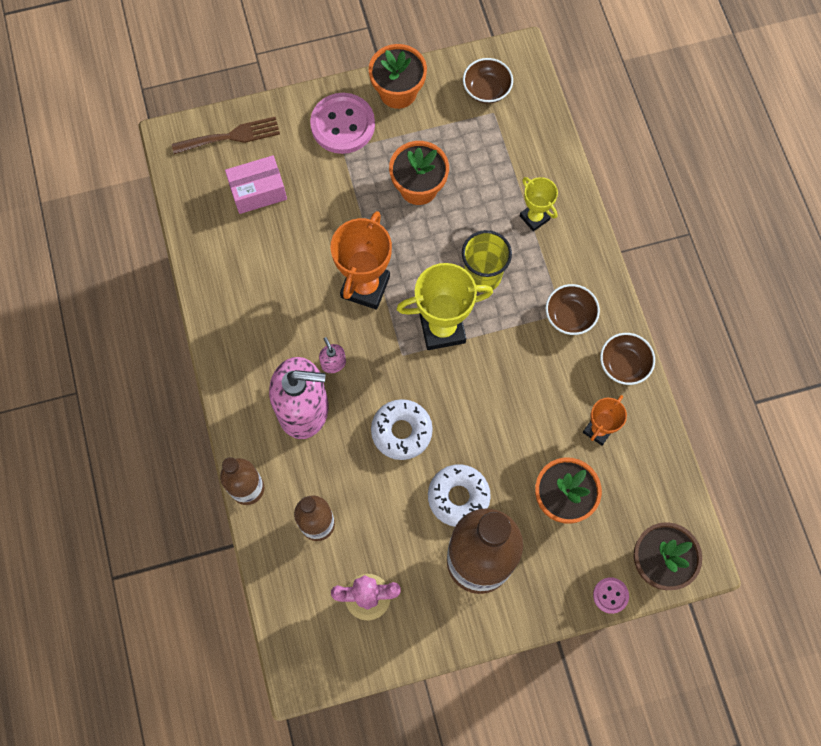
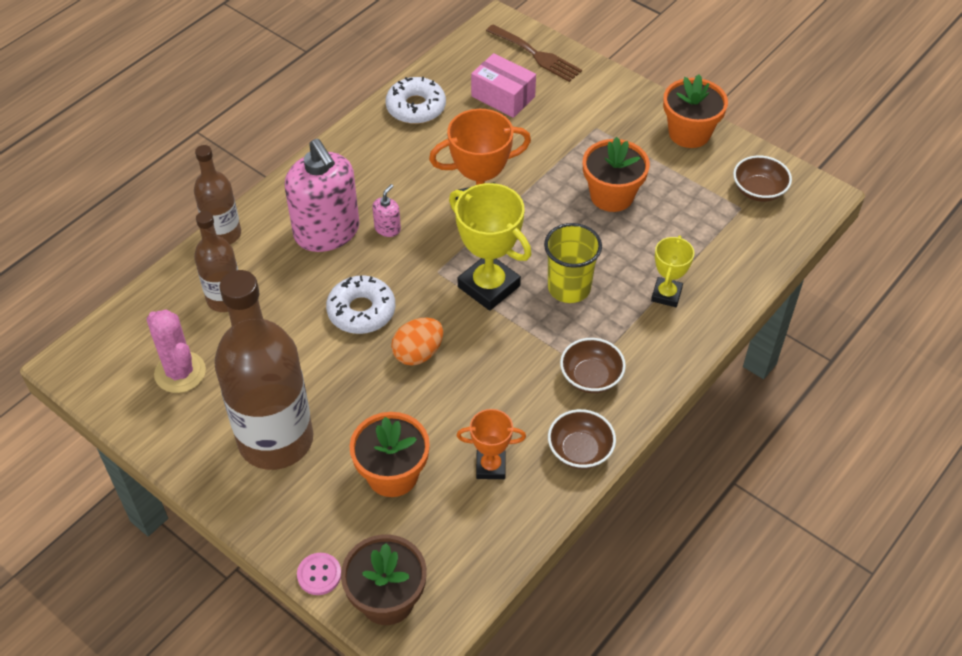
camera: 55 degrees right, 20 degrees down
pink button [310,93,375,154] -> none
white donut [428,464,491,527] -> white donut moved to [385,77,446,124]
none -> orange egg [391,317,443,366]

